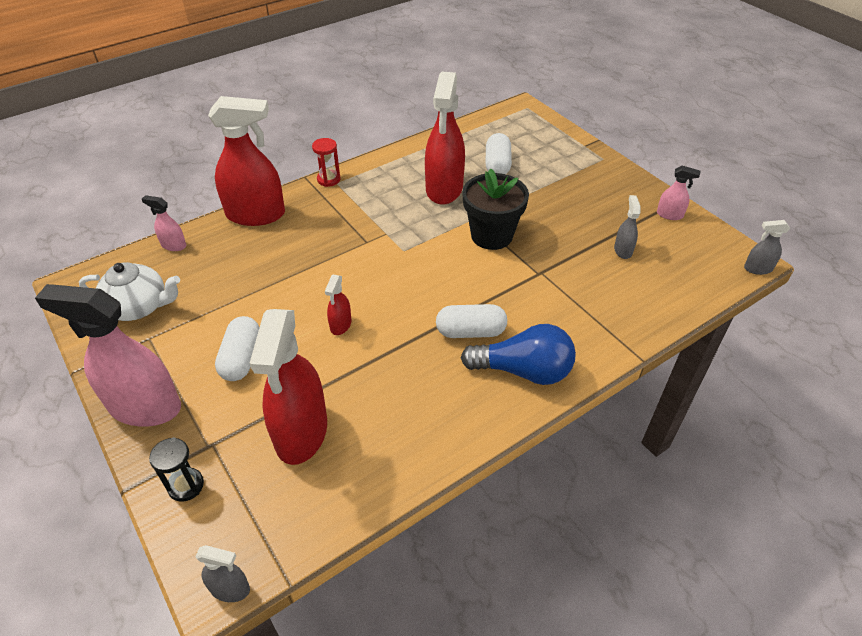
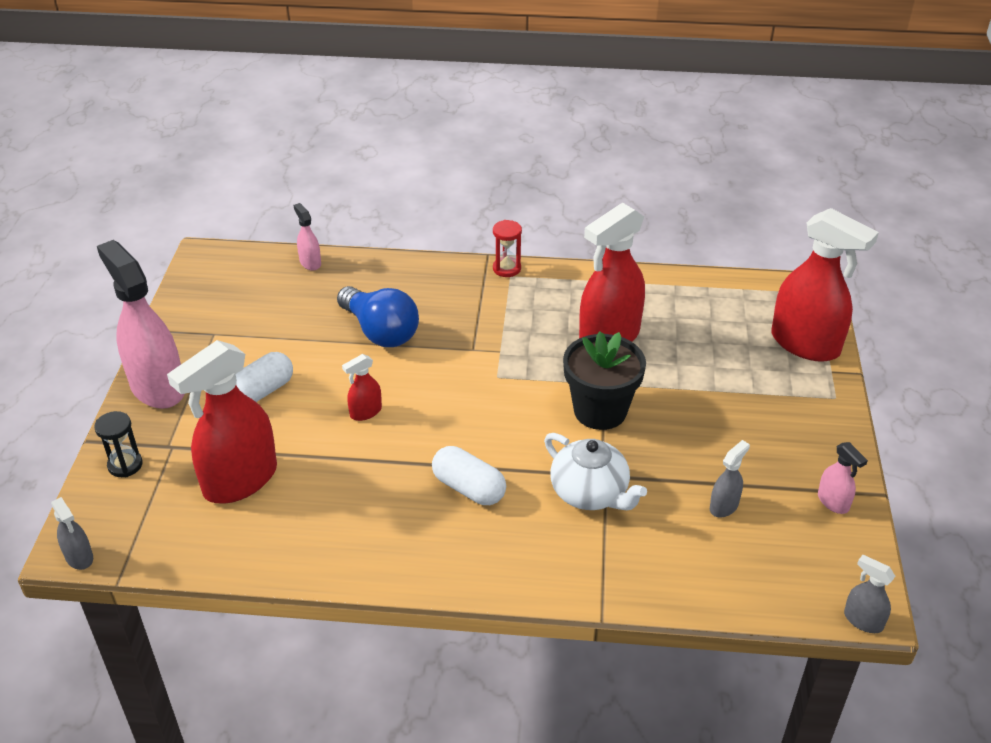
camera: 40 degrees right, 5 degrees down
white teapot [79,262,180,321] -> white teapot moved to [544,433,647,510]
red spray bottle [208,96,285,226] -> red spray bottle moved to [772,208,879,362]
blue light bulb [461,324,576,385] -> blue light bulb moved to [337,286,419,347]
white capsule [486,133,512,174] -> none

